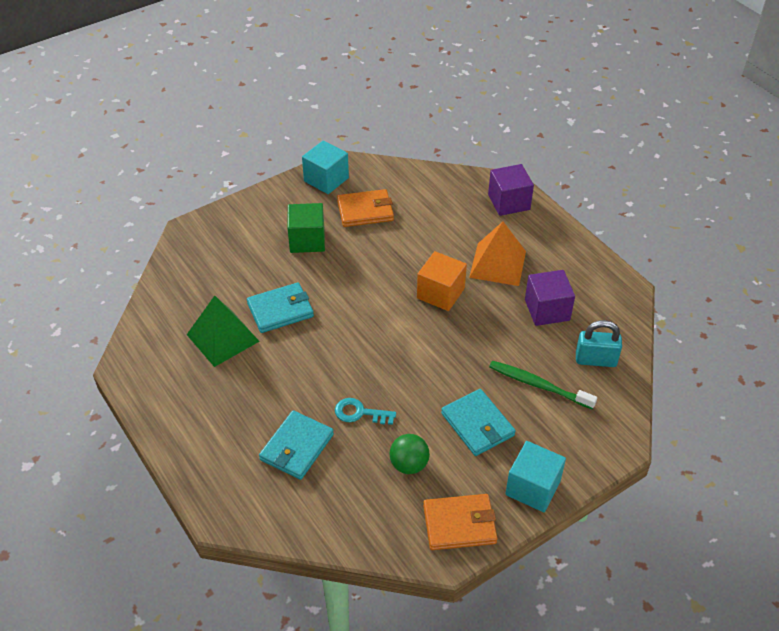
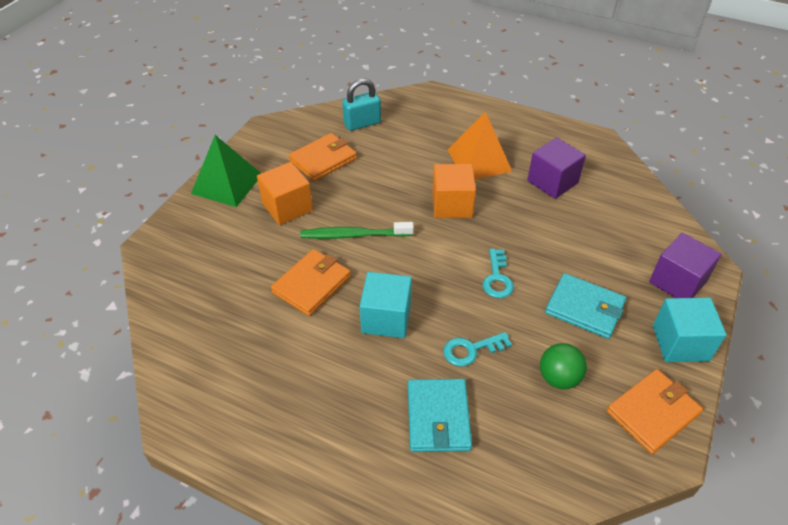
camera: 30 degrees left, 0 degrees up
green pyramid [187,296,260,367] -> green pyramid moved to [191,135,261,207]
turquoise wallet [247,282,314,333] -> orange wallet [271,249,351,316]
green cube [287,203,325,253] -> orange cube [257,162,313,225]
turquoise cube [302,140,349,194] -> turquoise cube moved to [360,272,412,338]
purple cube [488,164,534,216] -> purple cube moved to [649,233,722,298]
green toothbrush [489,361,597,410] -> green toothbrush moved to [300,222,414,239]
turquoise padlock [576,320,622,367] -> turquoise padlock moved to [342,78,381,131]
none -> turquoise key [482,249,514,298]

